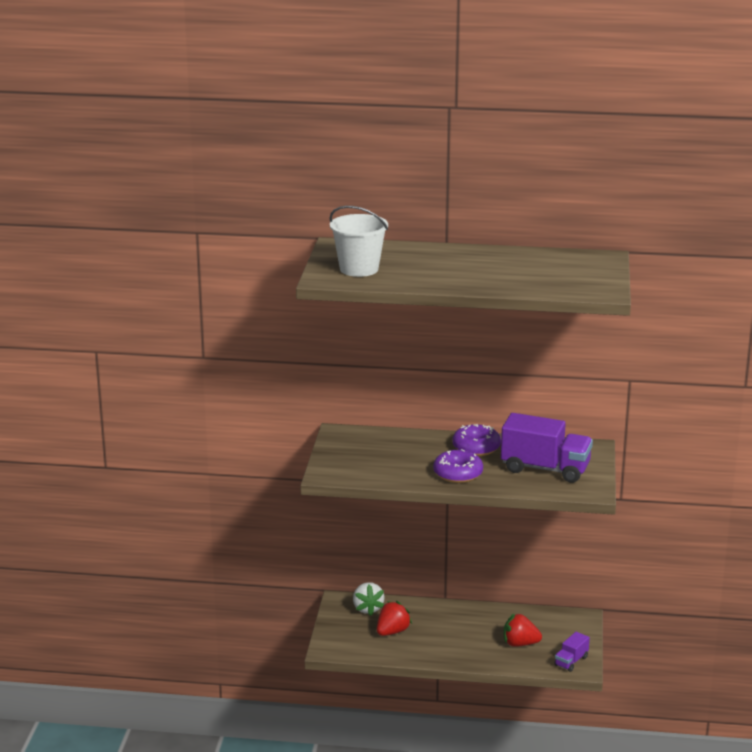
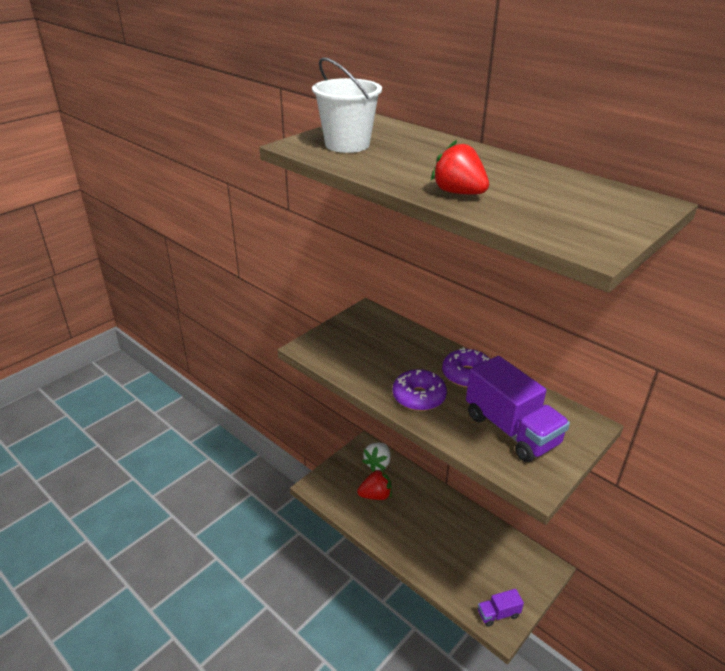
camera: 35 degrees right, 10 degrees up
red strawberry [504,613,542,647] -> red strawberry moved to [431,140,489,195]

